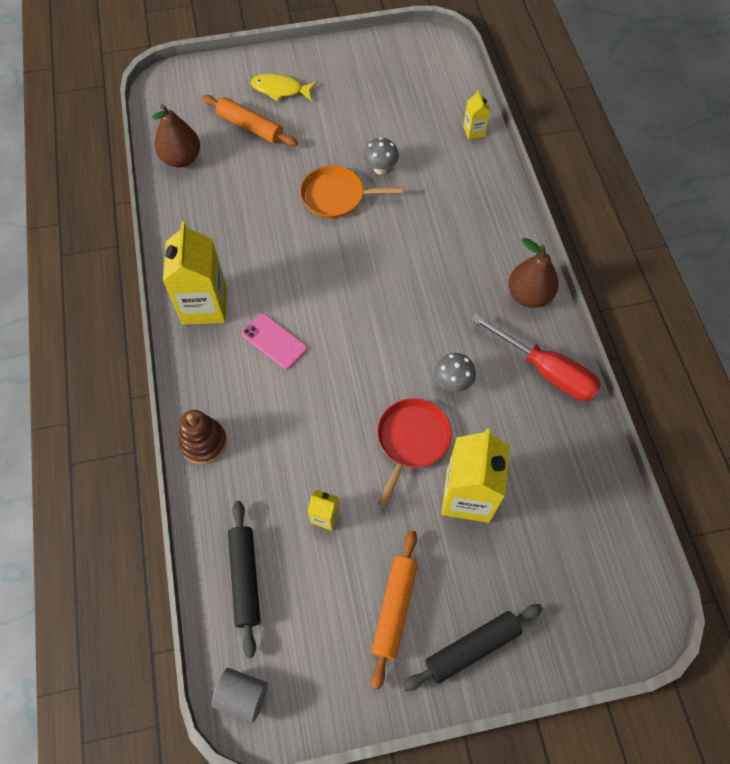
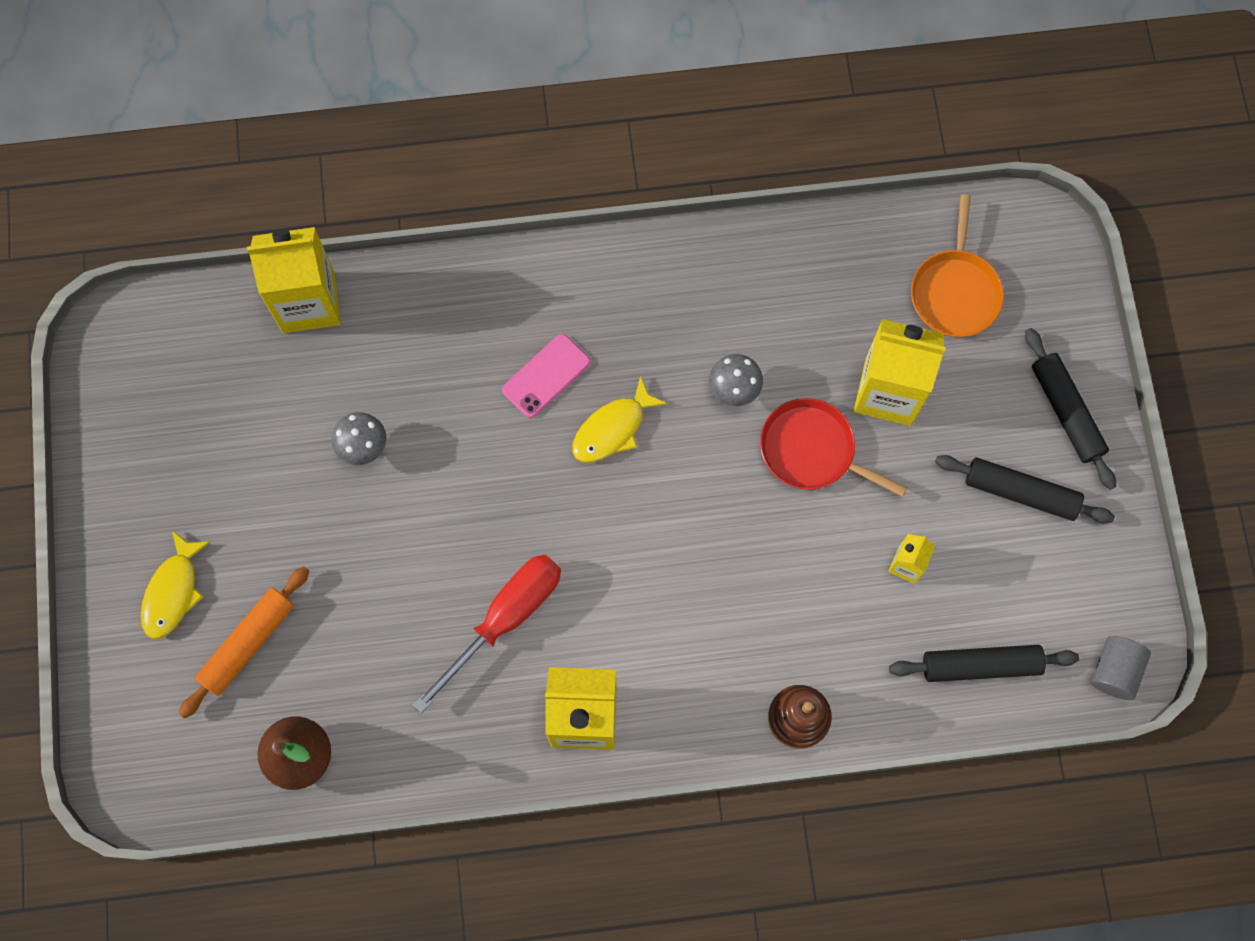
camera: 85 degrees left, 10 degrees up
pink phone [241,313,307,370] -> pink phone moved to [502,334,590,418]
orange pan [300,166,403,219] -> orange pan moved to [911,194,1004,337]
orange rolling pin [371,530,418,690] -> black rolling pin [935,455,1115,523]
yellow carton [463,90,490,139] -> yellow carton [247,227,341,333], size x2.11
red screwdriver [471,313,601,401] -> red screwdriver moved to [412,555,561,713]
brown pear [509,238,559,308] -> none
none -> yellow fish [572,376,668,463]

